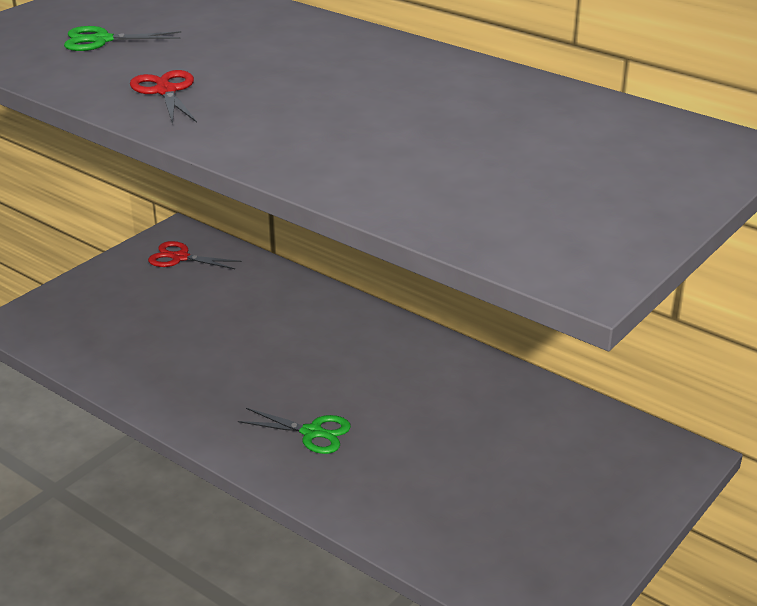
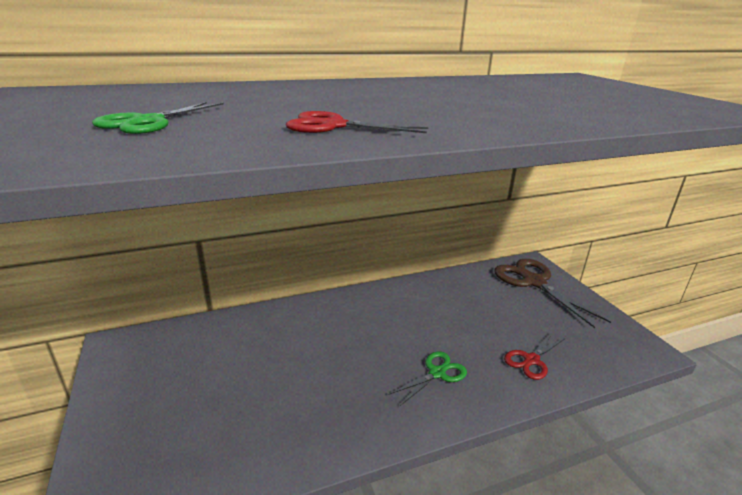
camera: 60 degrees left, 5 degrees down
red scissors [148,241,242,269] -> red scissors moved to [504,333,566,380]
none -> brown scissors [494,259,611,328]

